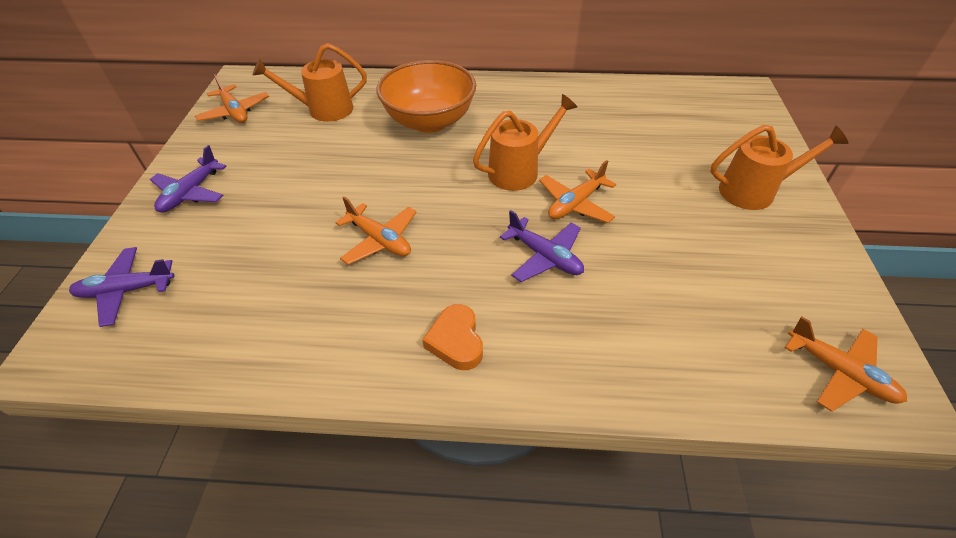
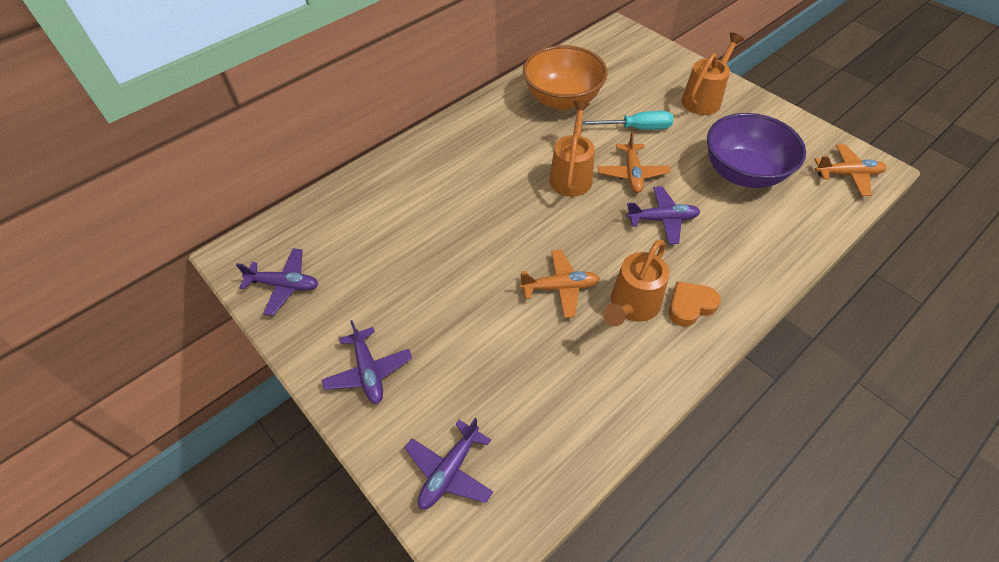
camera: 45 degrees left, 5 degrees up
orange plane [195,74,269,123] -> purple plane [236,248,318,316]
orange watering can [253,43,367,122] -> orange watering can moved to [603,240,669,326]
orange bowl [377,60,476,133] -> orange bowl moved to [523,45,608,110]
orange heart [422,304,483,370] -> orange heart turned 120 degrees clockwise [669,281,721,327]
none -> turquoise screwdriver [582,111,673,130]
none -> purple bowl [707,113,806,188]

